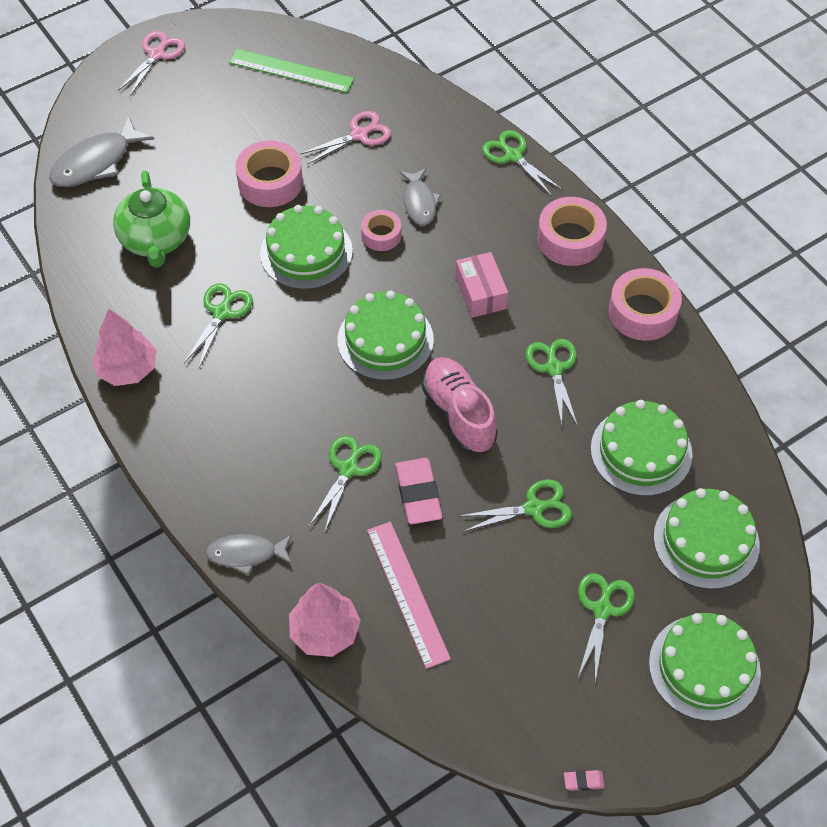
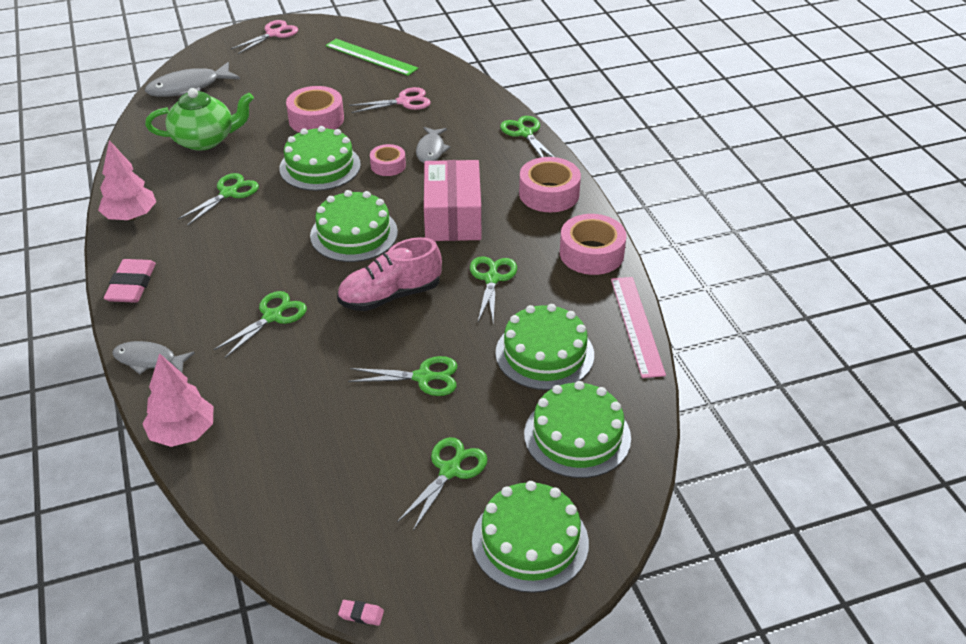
camera: 15 degrees right, 15 degrees down
green teapot [113,170,190,268] -> green teapot turned 105 degrees counterclockwise [145,88,254,151]
pink ruler [367,522,451,669] -> pink ruler moved to [611,277,666,378]
pink eraser [395,458,443,524] -> pink eraser moved to [104,259,156,303]
pink shoe [422,357,498,453] -> pink shoe turned 105 degrees counterclockwise [337,237,442,311]
pink box [455,252,508,318] -> pink box [424,160,481,241], size x1.63

